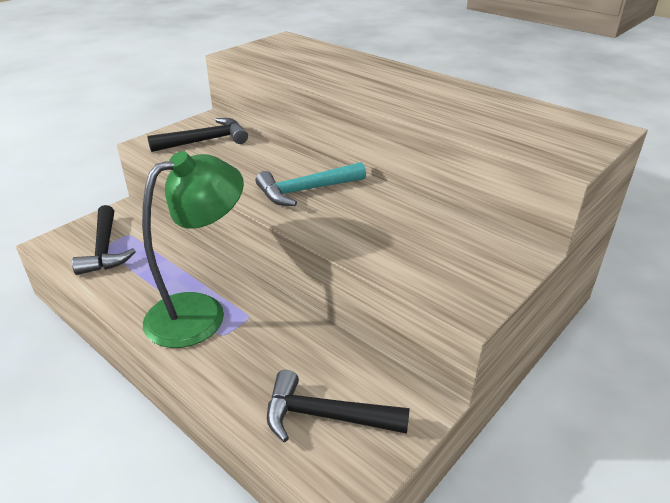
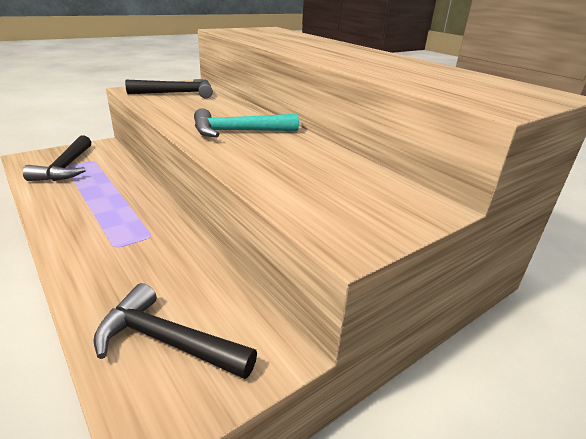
camera: 10 degrees right, 5 degrees down
green lamp [142,151,244,348] -> none

